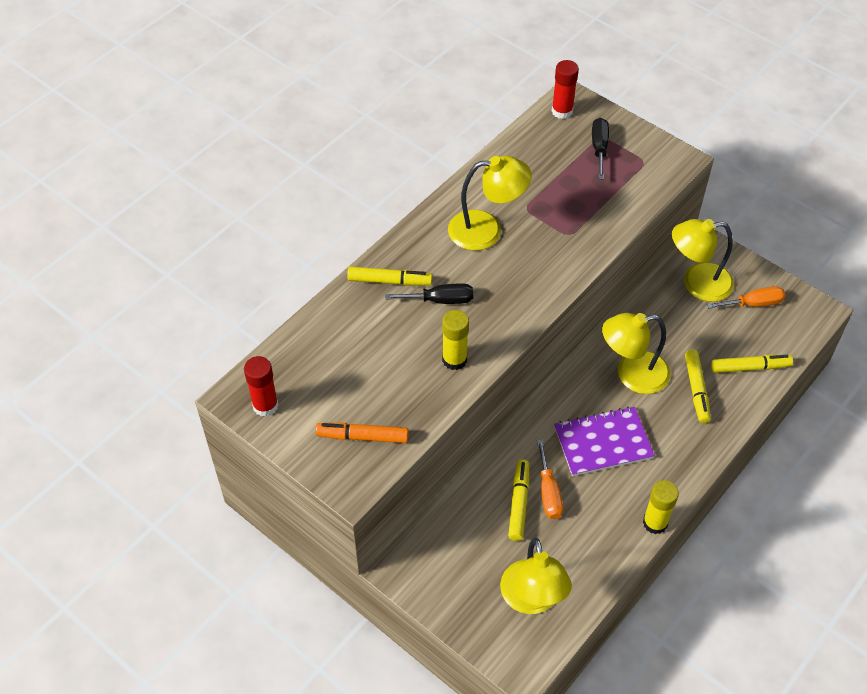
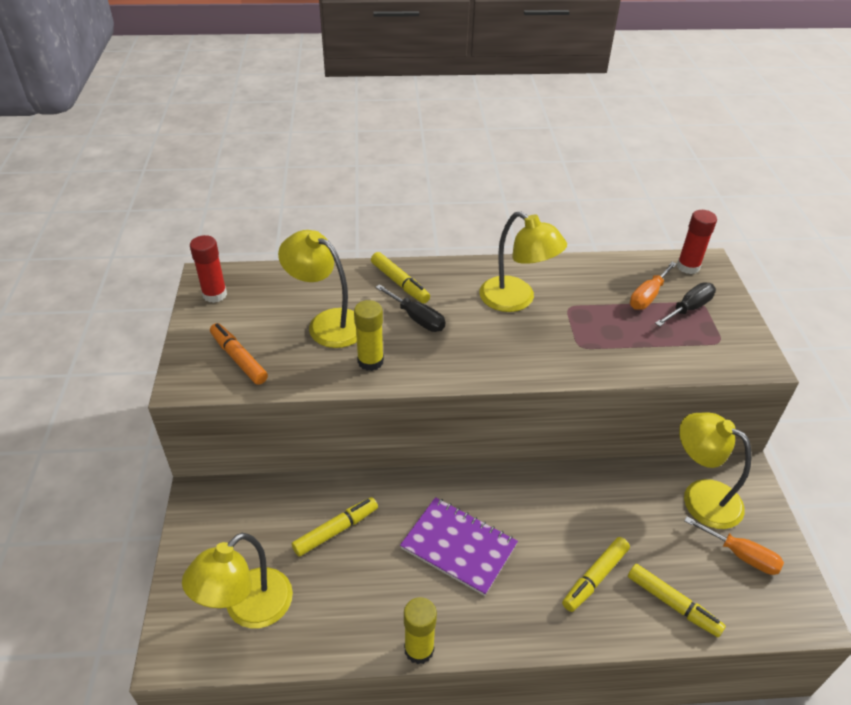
camera: 45 degrees right, 10 degrees down
orange screwdriver [537,439,563,519] -> orange screwdriver moved to [630,262,677,310]
yellow lamp [602,313,670,394] -> yellow lamp moved to [278,230,357,348]

